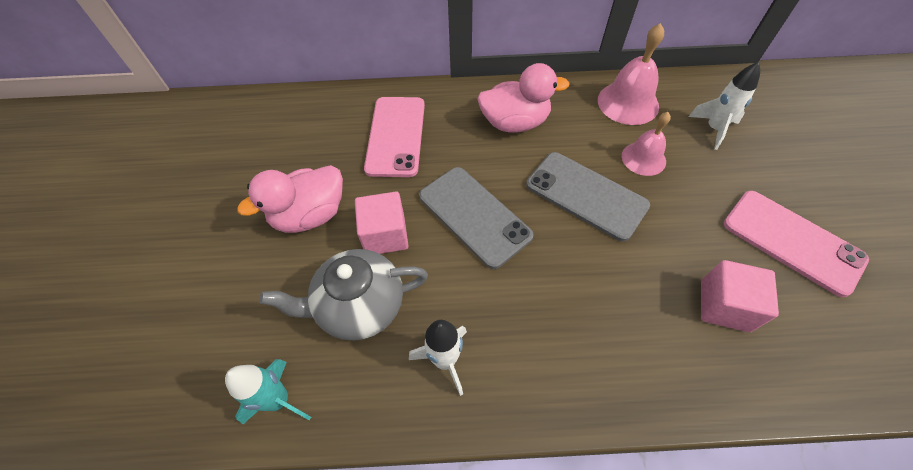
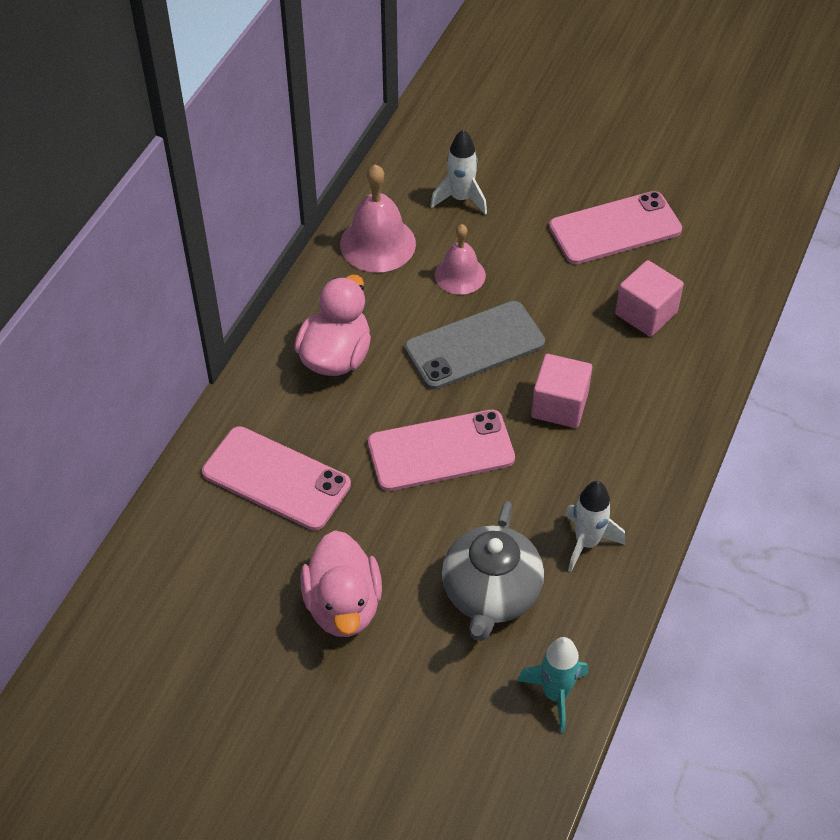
camera: 65 degrees left, 5 degrees down
pink cube [355,192,409,254] -> pink cube moved to [531,354,592,428]
grey phone [419,167,534,269] -> pink phone [368,410,515,491]

